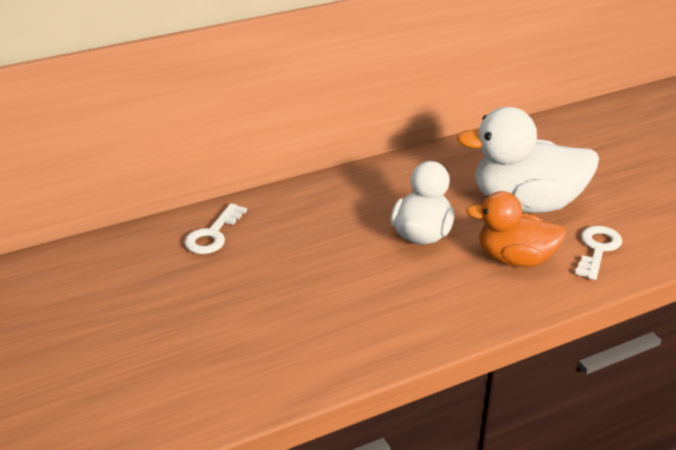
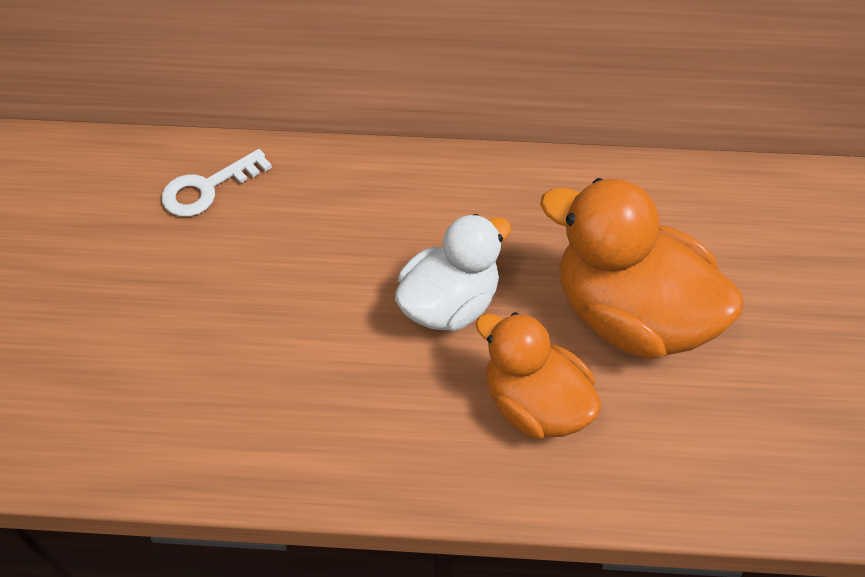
camera: 30 degrees right, 20 degrees up
white duck [456,107,599,213] -> orange duck [540,178,743,359]
white key [575,226,622,280] -> none

